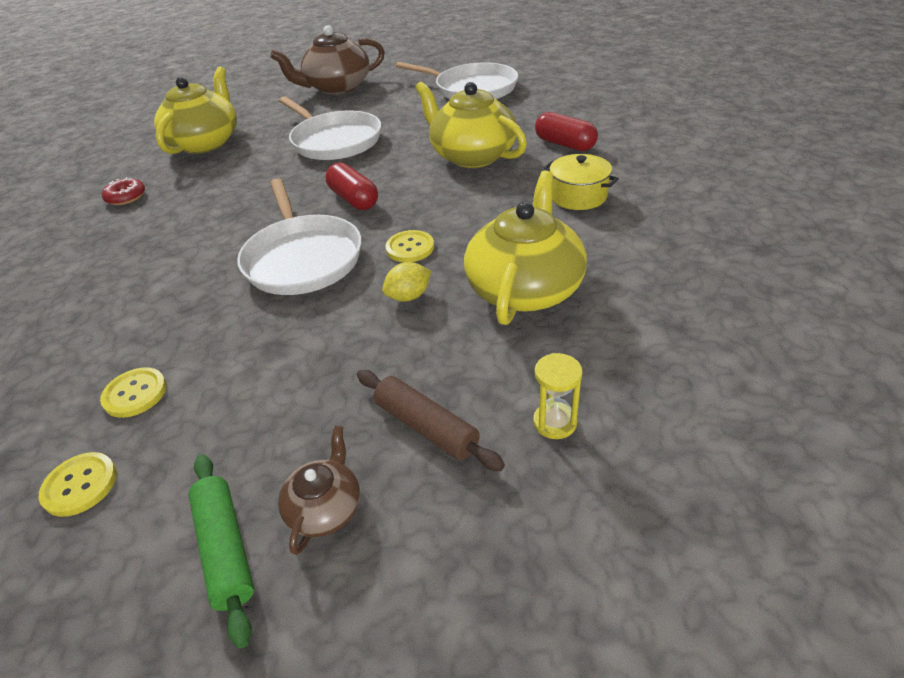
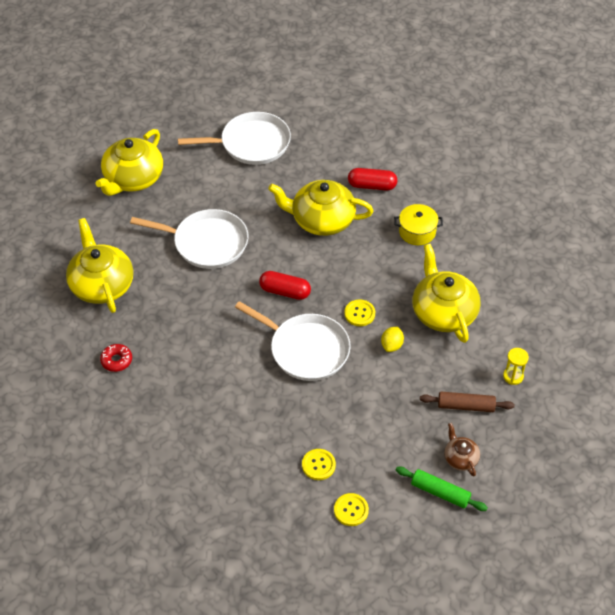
camera: 40 degrees left, 10 degrees up
brown teapot [270,25,385,94] -> yellow teapot [95,129,163,196]

